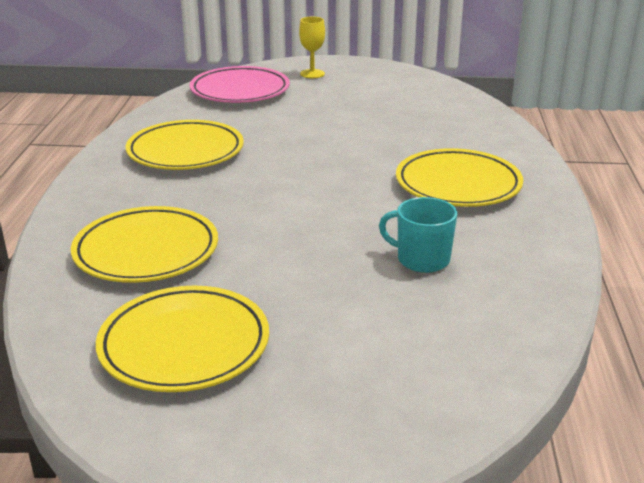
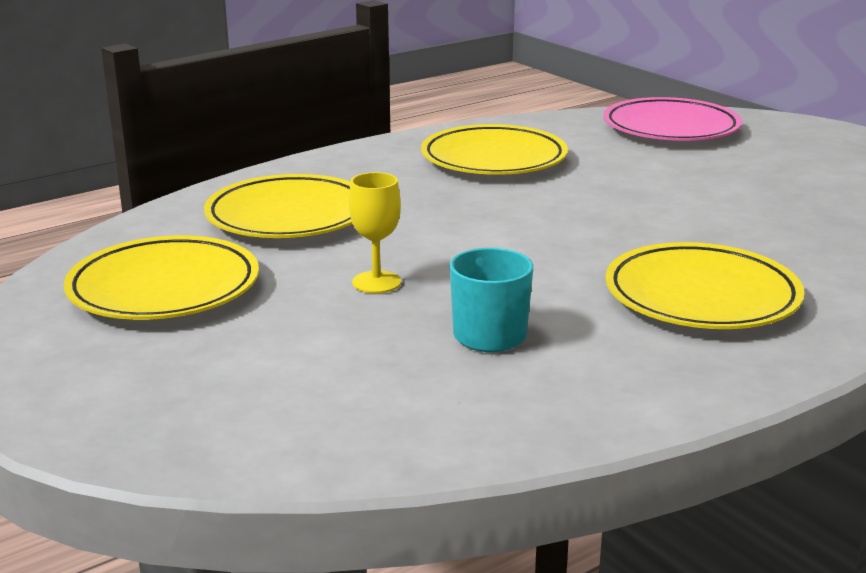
camera: 50 degrees right, 5 degrees down
yellow goblet [299,17,325,78] -> yellow goblet moved to [349,172,401,293]

